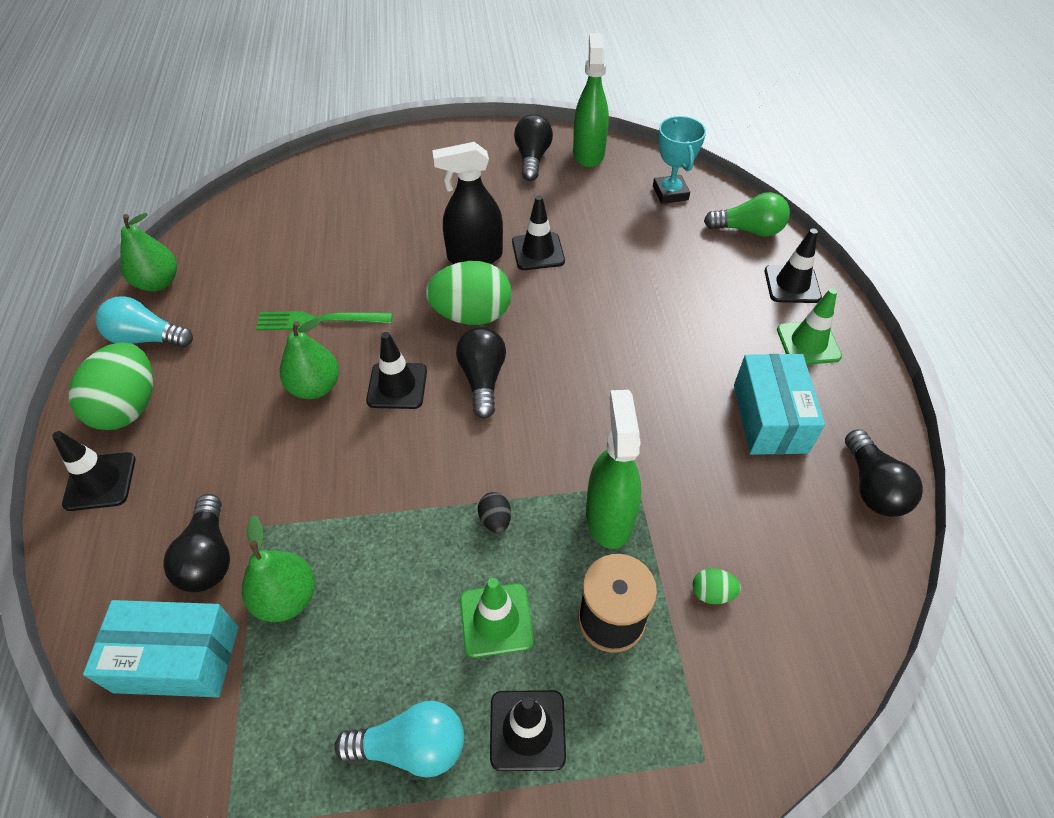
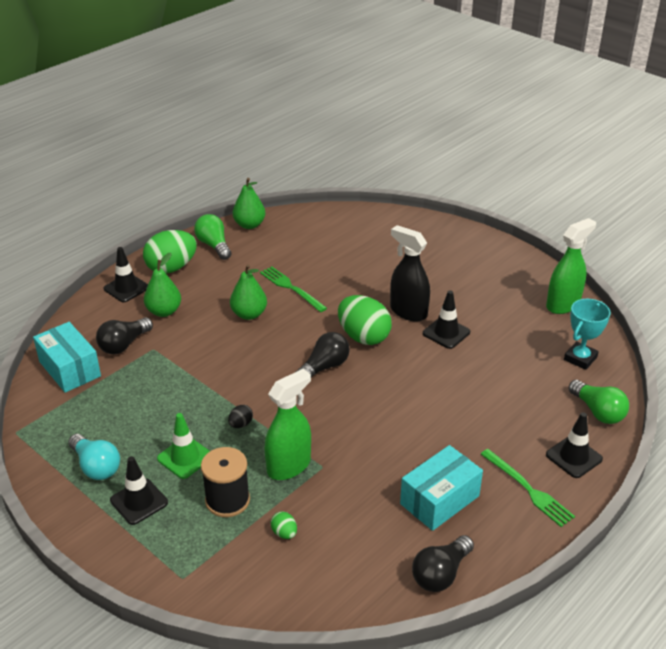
camera: 50 degrees right, 15 degrees down
turquoise light bulb [95,296,193,348] -> green light bulb [194,214,231,260]
green pear [242,515,315,622] -> green pear moved to [144,253,181,317]
black traffic cone [366,332,427,409] -> none
black light bulb [514,114,553,181] -> none
green traffic cone [777,288,842,365] -> green fork [481,449,575,527]

